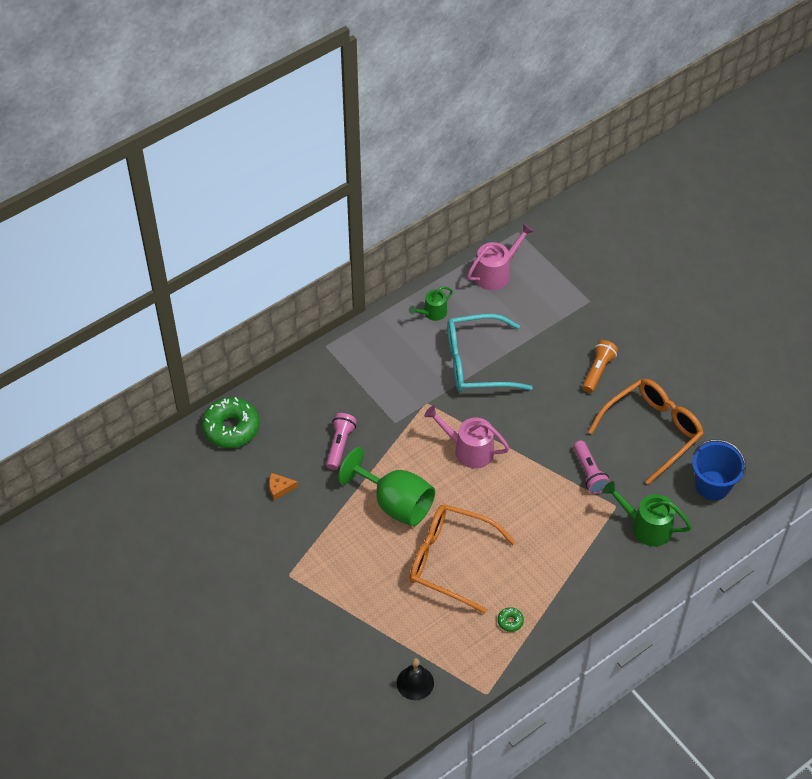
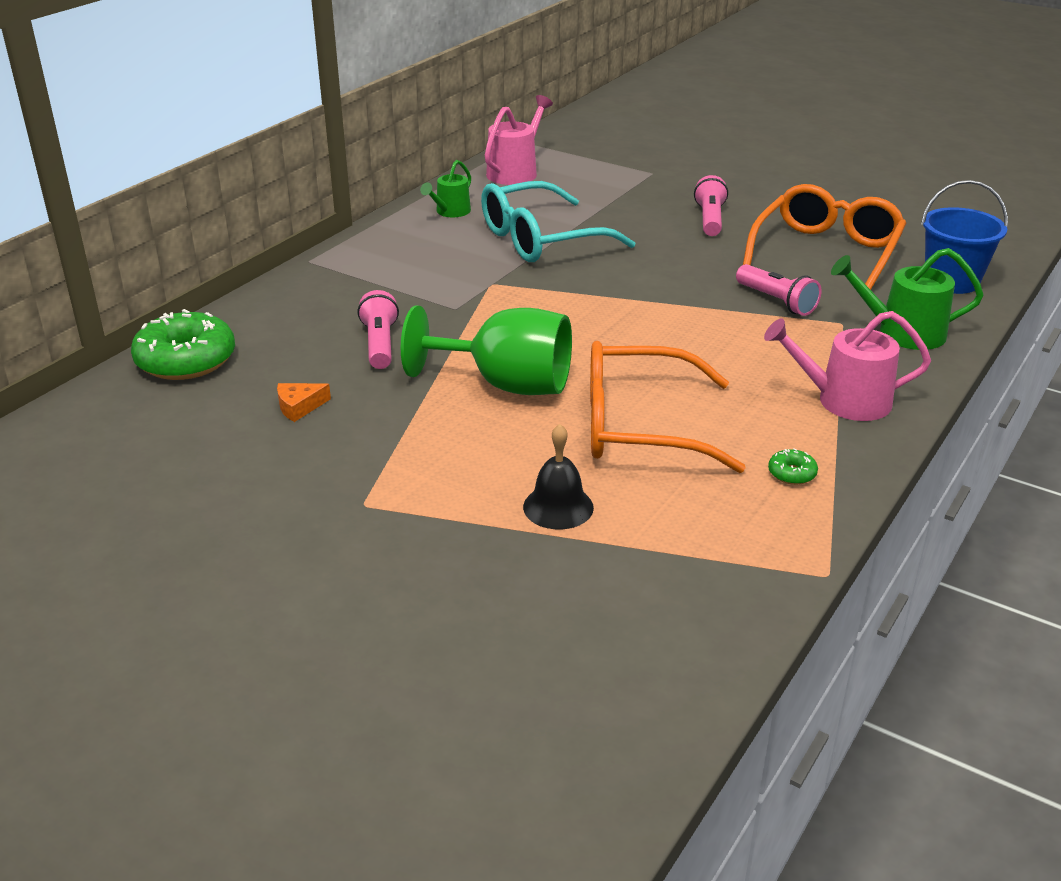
camera: 20 degrees left, 20 degrees down
black bell [397,658,434,700] -> black bell moved to [523,424,594,529]
pink watering can [424,405,510,469] -> pink watering can moved to [764,311,931,421]
orange flashlight [582,340,618,393] -> pink flashlight [694,175,728,236]

